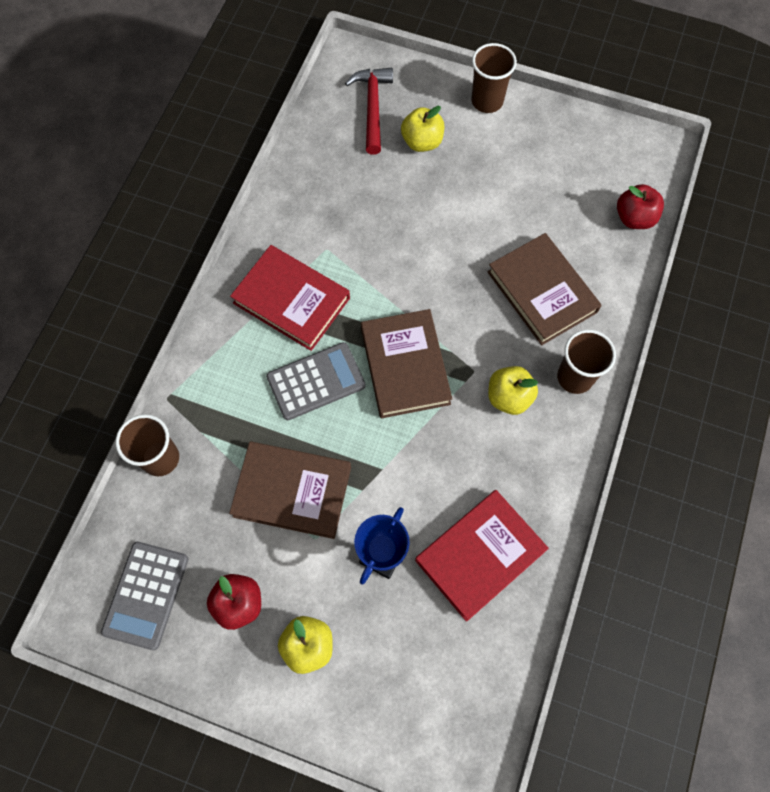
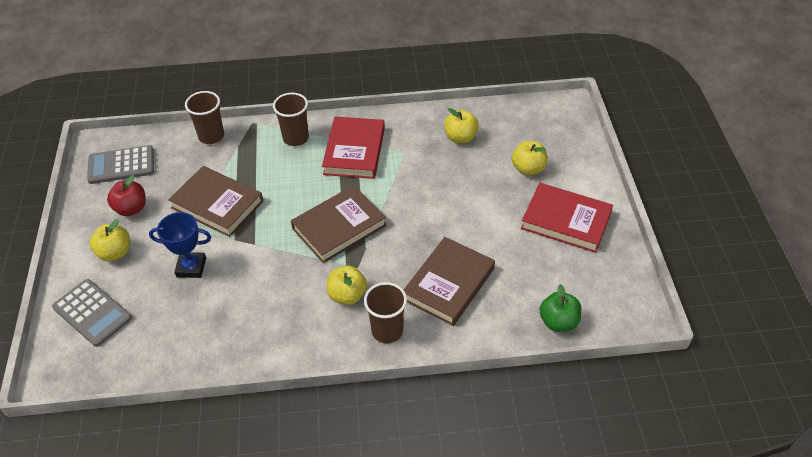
camera: 65 degrees right, 20 degrees down
brown book [229,441,351,539] -> brown book turned 45 degrees counterclockwise [168,166,263,237]
grey calculator [266,342,366,420] -> grey calculator moved to [52,279,132,347]
red hammer [345,68,393,155] -> none
red book [415,490,549,622] -> red book moved to [521,183,613,253]
brown cup [471,43,517,113] -> brown cup moved to [273,93,309,146]
red apple [617,184,664,229] -> green apple [539,284,582,332]
none -> yellow apple [444,108,479,143]

